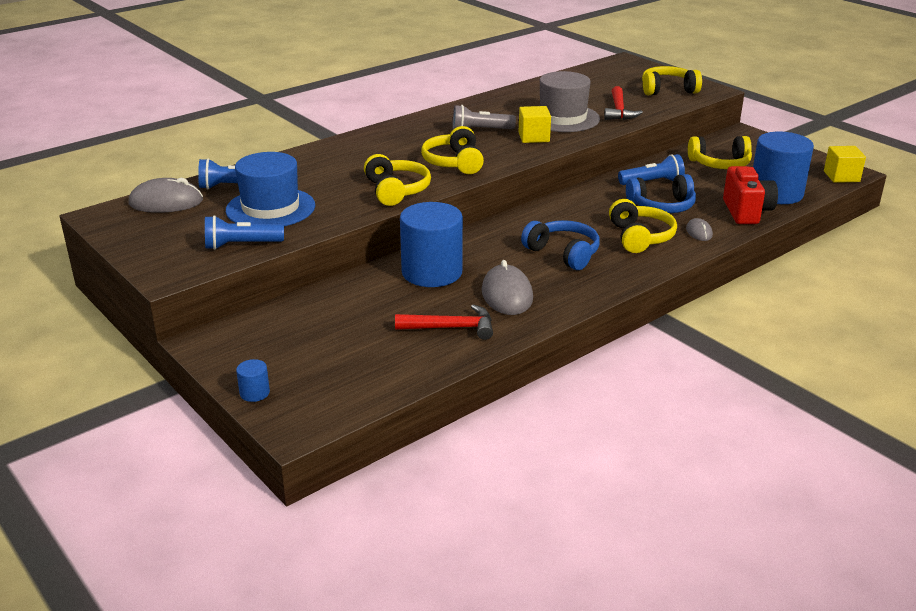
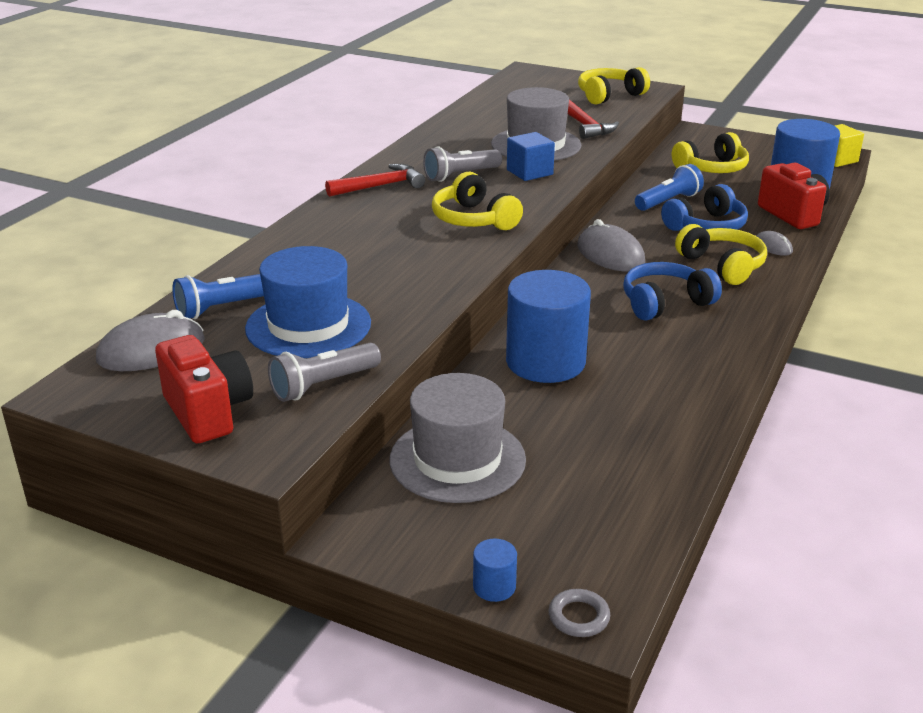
camera: 25 degrees left, 0 degrees up
blue flashlight [205,215,284,250] -> grey flashlight [268,343,381,402]
yellow headphones [364,154,431,206] -> none
red hammer [395,304,493,340] -> red hammer moved to [325,164,425,197]
grey mouse [481,260,533,315] -> grey mouse moved to [577,219,645,272]
yellow cube [519,106,551,143] -> blue cube [507,132,555,181]
blue headphones [521,220,600,270] -> blue headphones turned 45 degrees counterclockwise [623,262,722,321]
none -> red camera [155,335,253,443]
none -> grey hat [390,373,526,503]
none -> grey ring [548,589,610,637]

